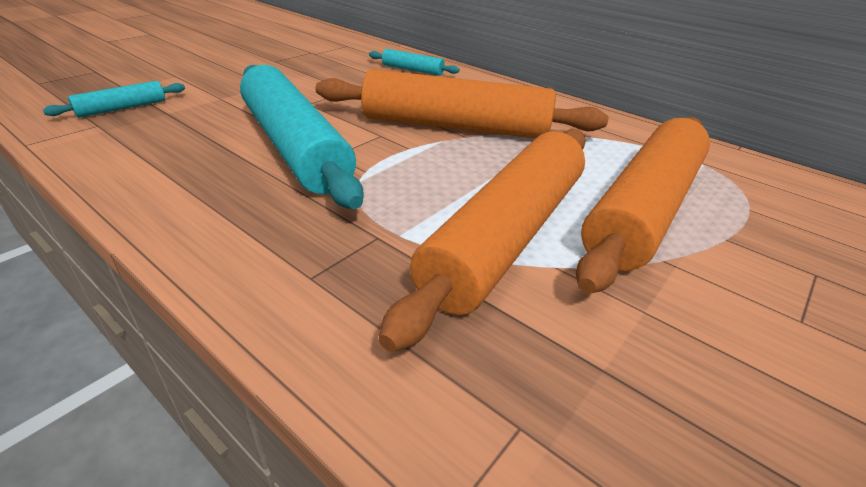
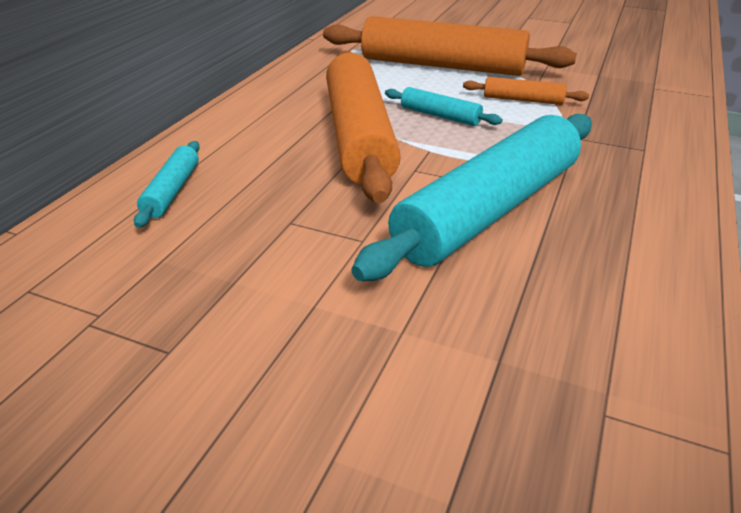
camera: 105 degrees left, 0 degrees up
turquoise rolling pin [43,81,185,118] -> turquoise rolling pin moved to [385,87,502,126]
orange rolling pin [379,129,586,352] -> orange rolling pin [463,77,589,105], size x0.44

